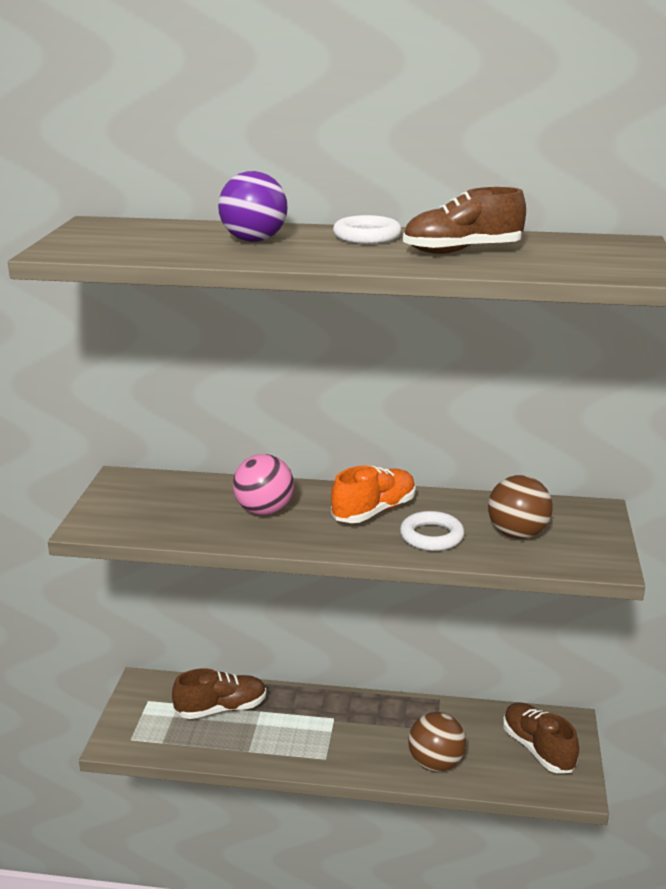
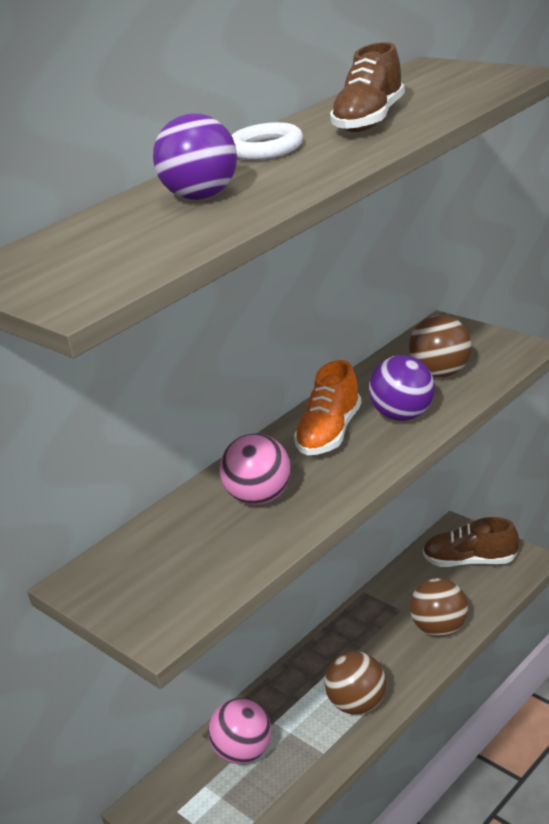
camera: 50 degrees left, 5 degrees up
brown shoe [172,669,267,719] -> pink ball [208,698,271,764]
orange shoe [331,466,415,523] -> orange shoe turned 150 degrees counterclockwise [294,360,362,455]
white ring [400,511,464,551] -> purple ball [369,355,435,421]
none -> brown ball [325,651,386,714]

